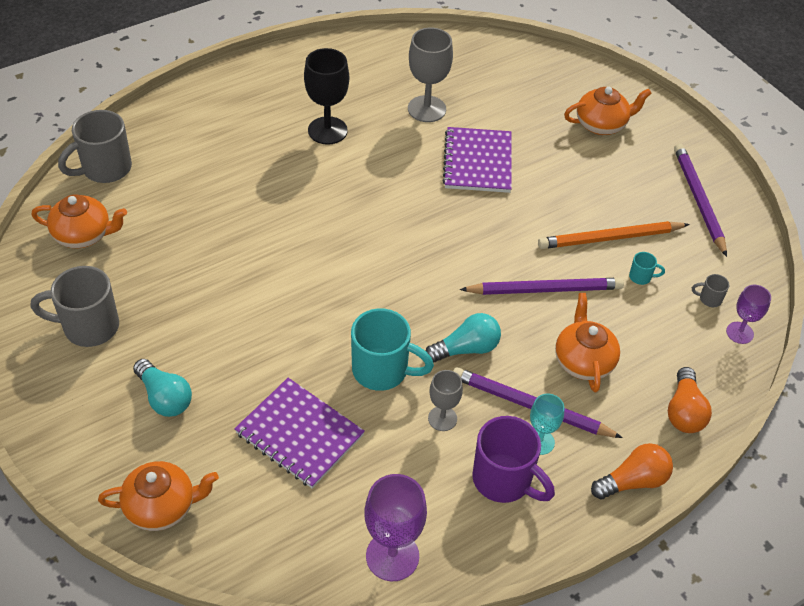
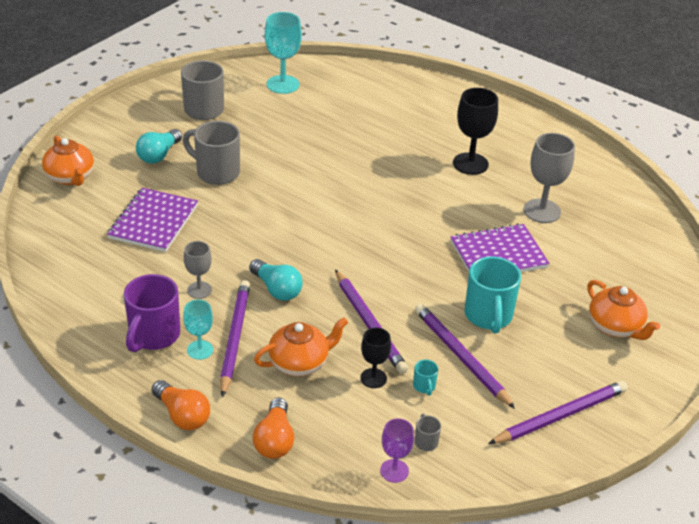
camera: 70 degrees right, 10 degrees down
orange teapot [31,195,127,248] -> turquoise goblet [265,12,302,94]
grey mug [58,110,132,183] -> grey mug moved to [183,121,240,185]
turquoise mug [351,308,434,391] -> turquoise mug moved to [465,256,521,334]
purple goblet [364,474,427,581] -> none
orange pencil [538,221,690,249] -> purple pencil [415,304,515,409]
orange light bulb [668,367,712,433] -> orange light bulb turned 75 degrees counterclockwise [253,398,294,459]
none -> black goblet [360,328,391,388]

